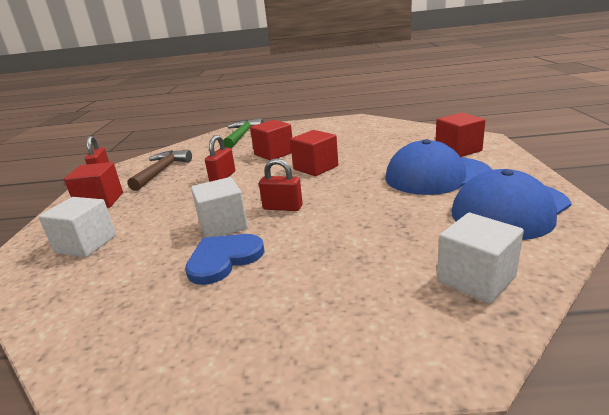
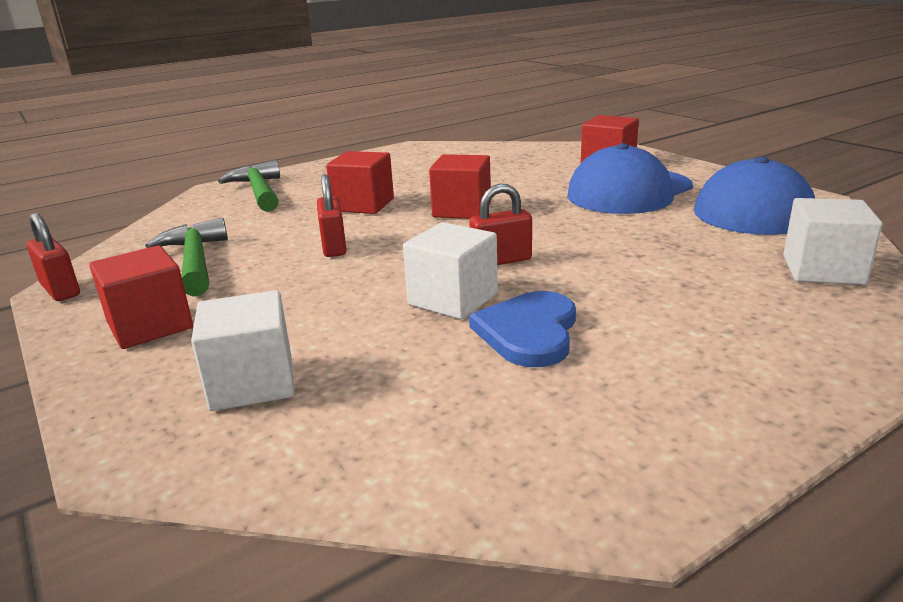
camera: 35 degrees left, 0 degrees up
brown hammer [128,150,192,191] -> green hammer [145,218,228,297]

